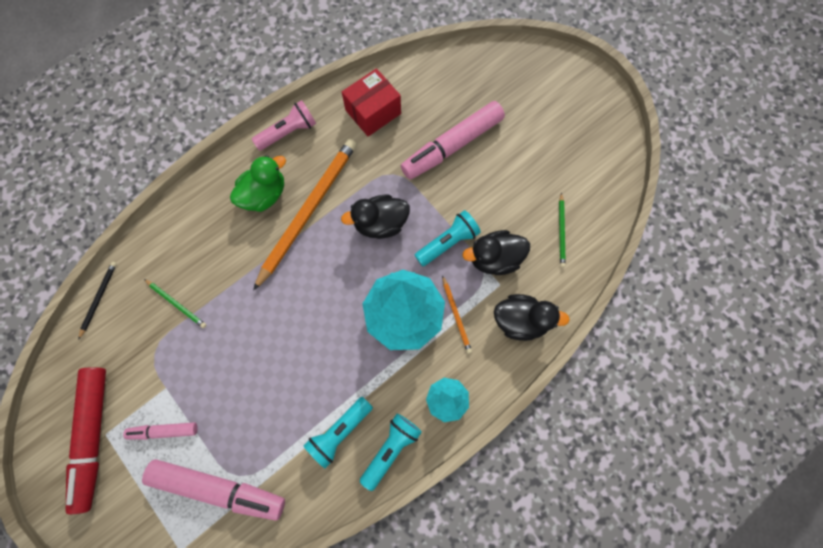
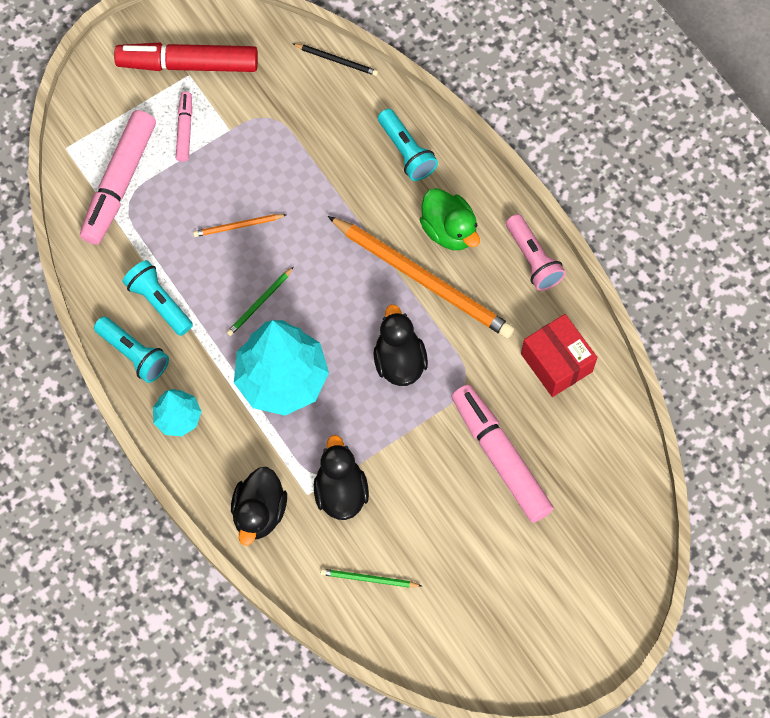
camera: 95 degrees right, 5 degrees down
green pencil [144,279,206,328] -> green pencil moved to [227,267,294,336]
turquoise flashlight [415,210,481,266] -> turquoise flashlight moved to [378,109,438,181]
orange pencil [442,275,472,354] -> orange pencil moved to [193,214,286,237]

